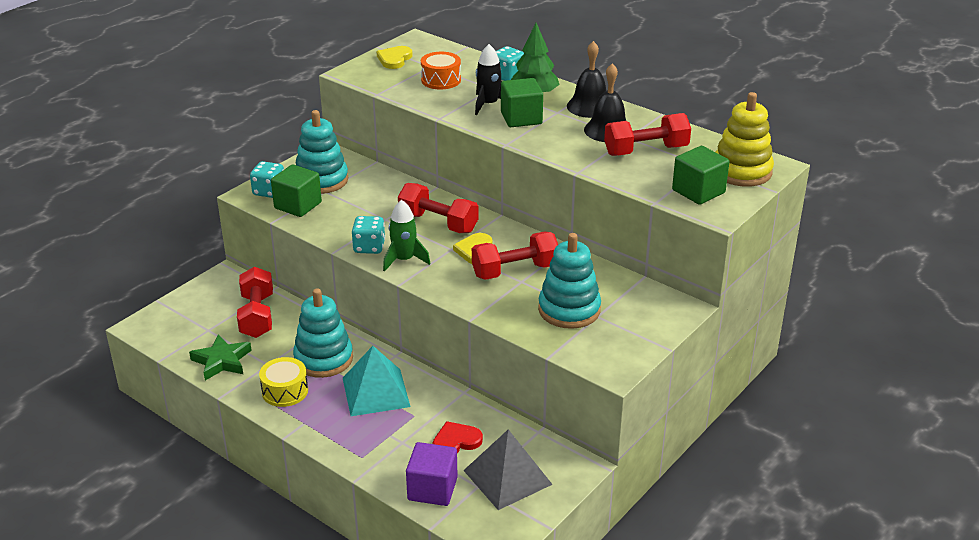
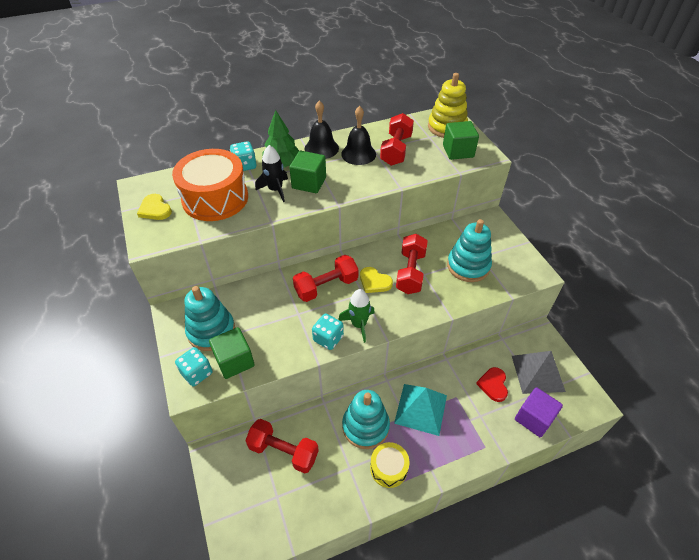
camera: 60 degrees left, 15 degrees up
green star [189,334,252,380] -> none
orange drum [421,52,461,90] -> orange drum [172,149,248,221], size x1.93

